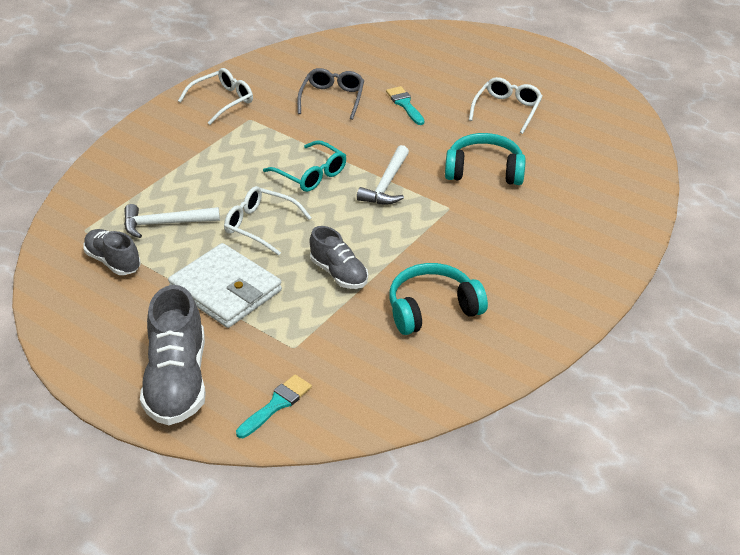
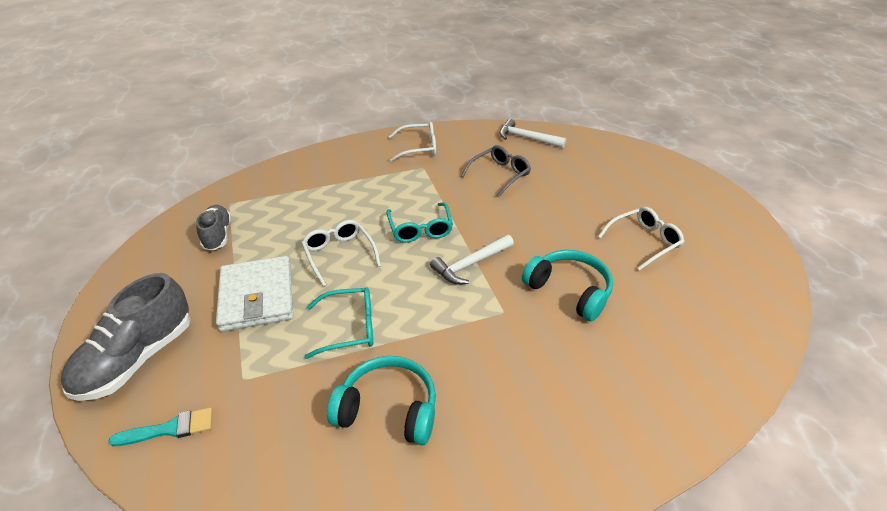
camera: 35 degrees right, 0 degrees up
white hammer [124,204,220,238] -> white hammer moved to [500,119,566,148]
grey shoe [310,226,368,289] -> turquoise glasses [304,287,373,359]
turquoise brush [386,86,425,125] -> none

